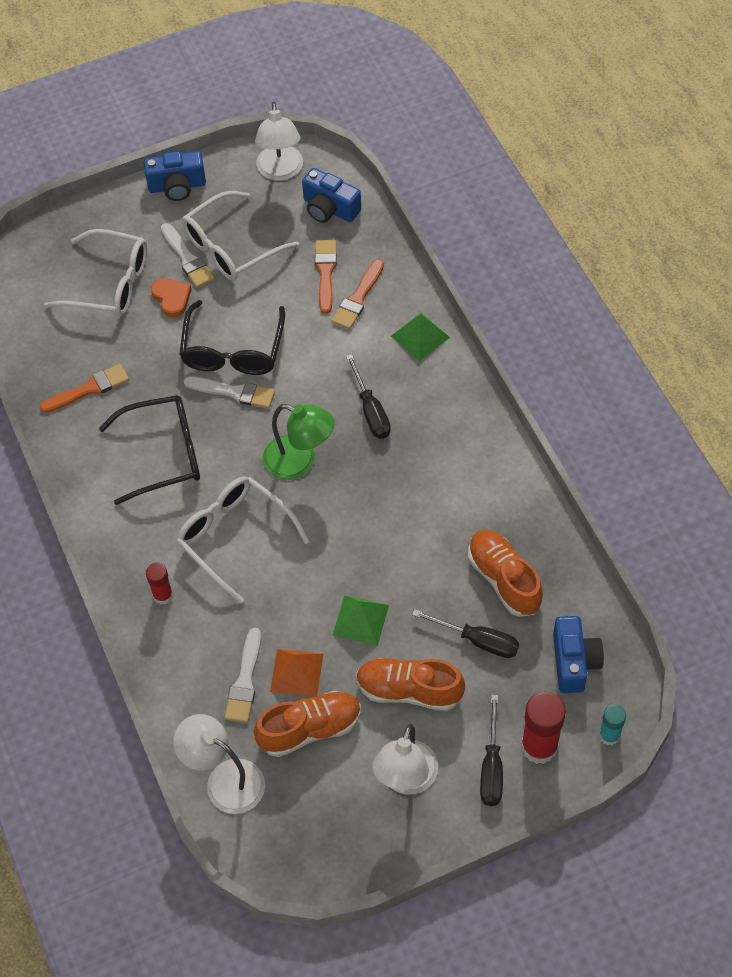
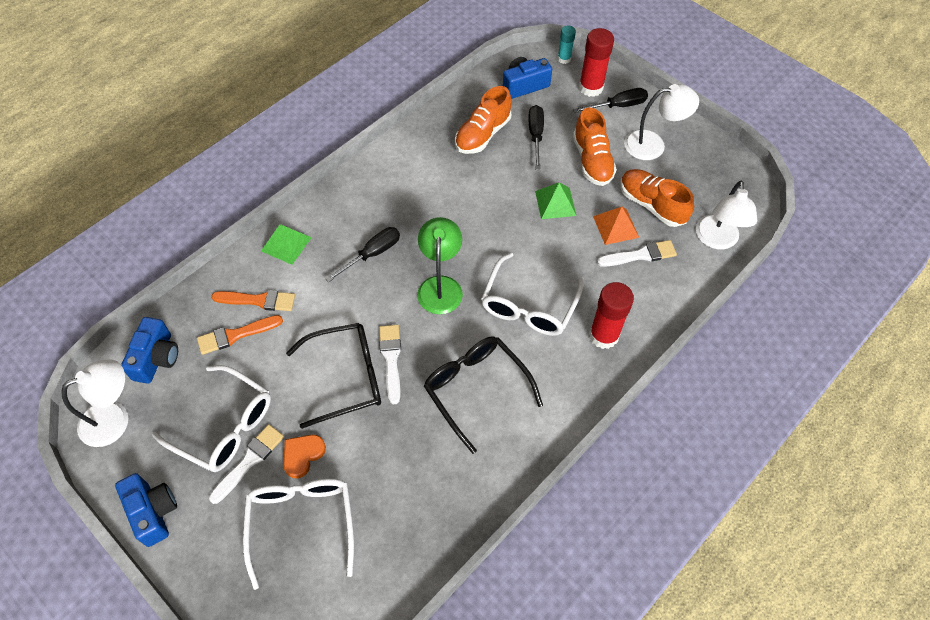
camera: 115 degrees left, 0 degrees up
orange brush [40,364,129,413] -> none
red glue stick [146,563,173,604] -> red glue stick [589,282,634,349], size x1.74

